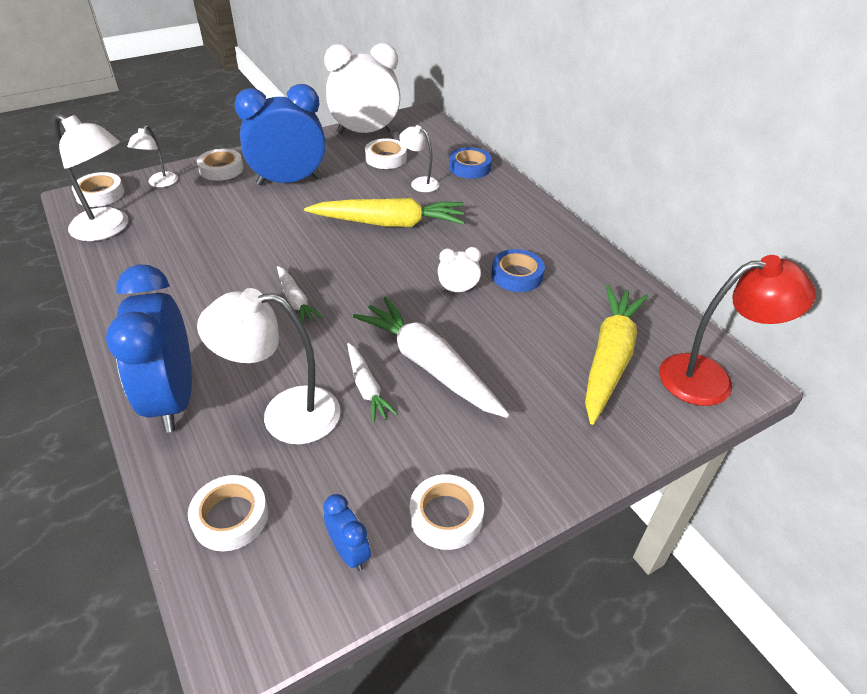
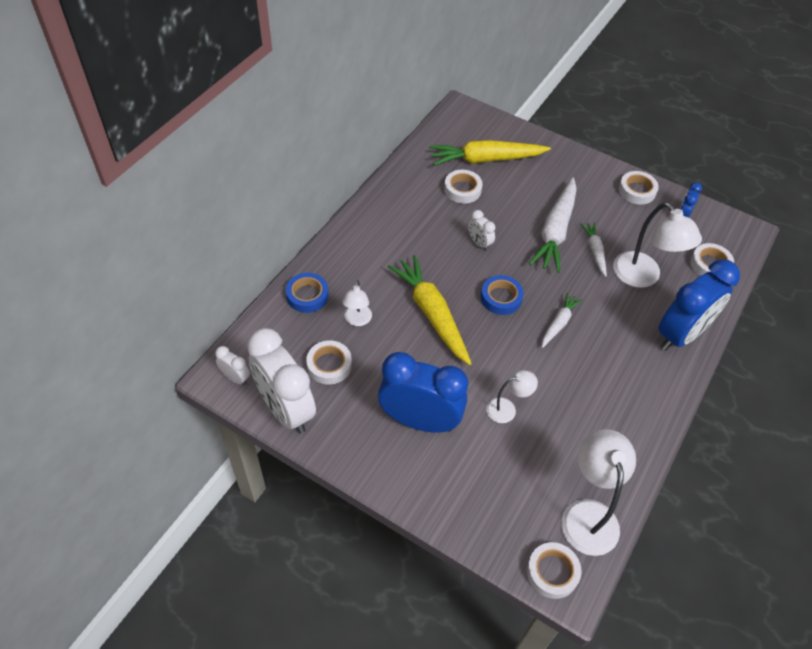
camera: 120 degrees left, 10 degrees up
white lamp [127,125,178,187] -> white lamp moved to [486,370,538,423]
white tape [197,149,243,181] -> white tape moved to [444,170,483,204]
blue clock [235,84,326,186] -> blue clock turned 150 degrees clockwise [378,352,468,433]
white carrot [347,343,398,423] -> white carrot turned 45 degrees counterclockwise [580,222,607,277]
blue tape [491,249,545,292] -> blue tape moved to [481,275,524,315]
red lamp [659,255,816,406] -> none
none -> white clock [215,346,250,385]

